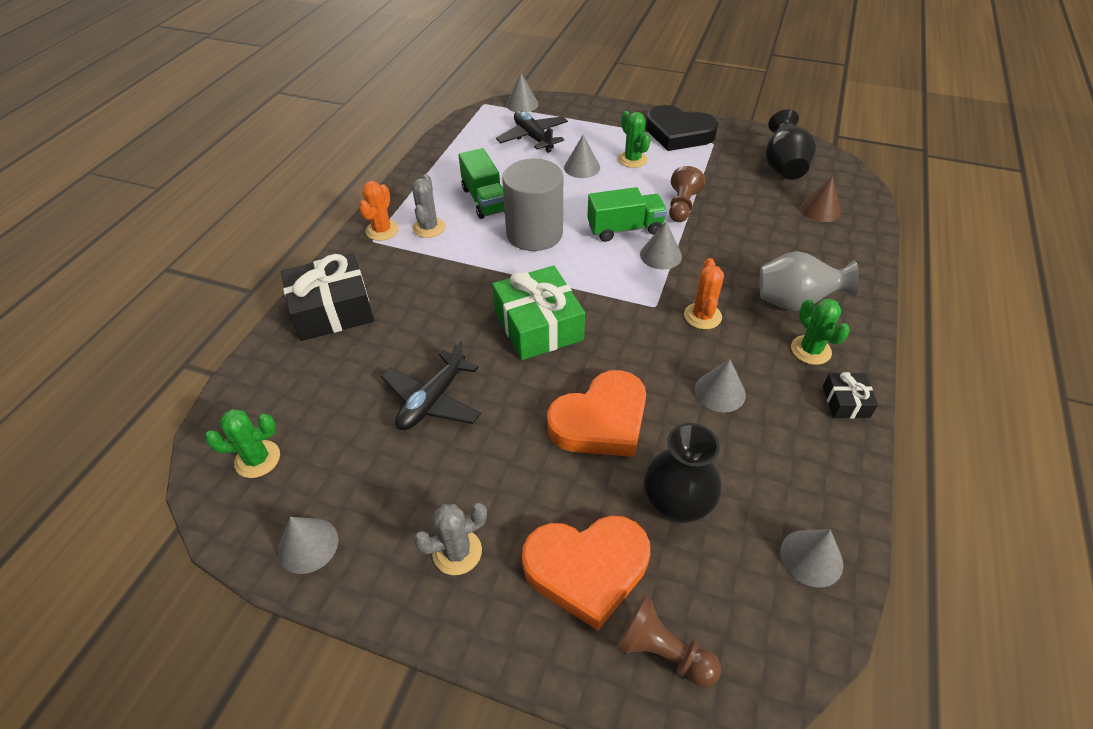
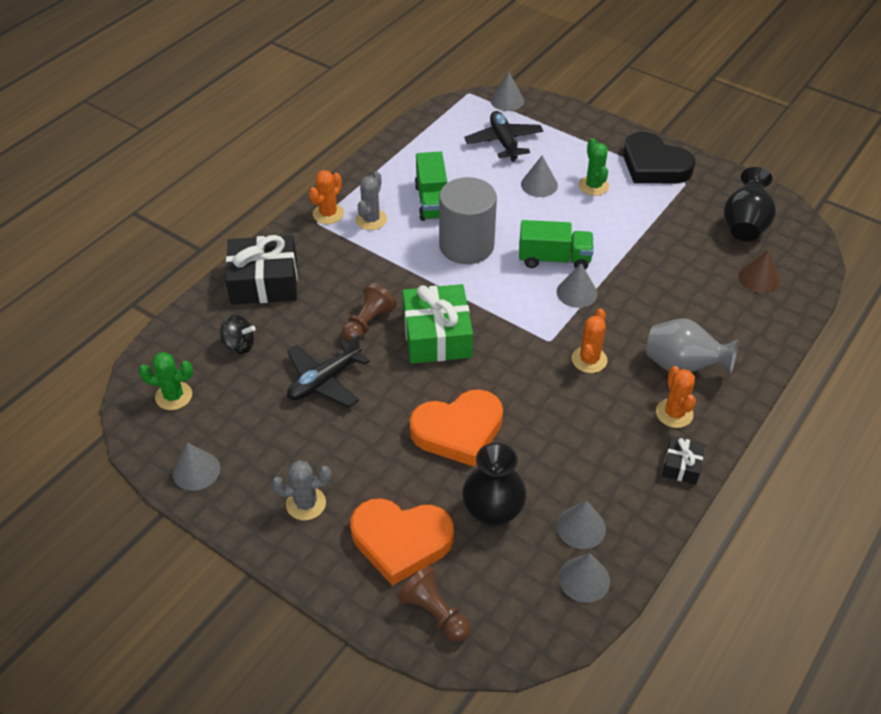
camera: 15 degrees right, 0 degrees up
brown pawn [669,166,705,222] -> brown pawn moved to [342,283,396,342]
grey cone [695,359,746,412] -> grey cone moved to [556,500,606,549]
green cactus [791,299,850,365] -> orange cactus [656,366,696,428]
none -> black spinning top [220,315,256,354]

